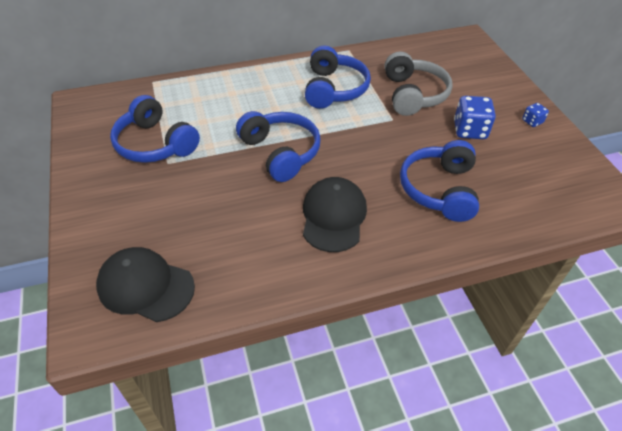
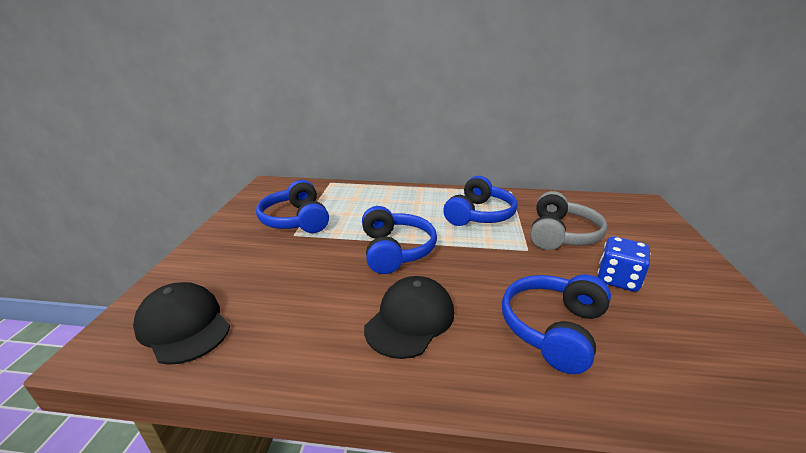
camera: 25 degrees right, 20 degrees down
blue dice [522,103,549,127] -> none

